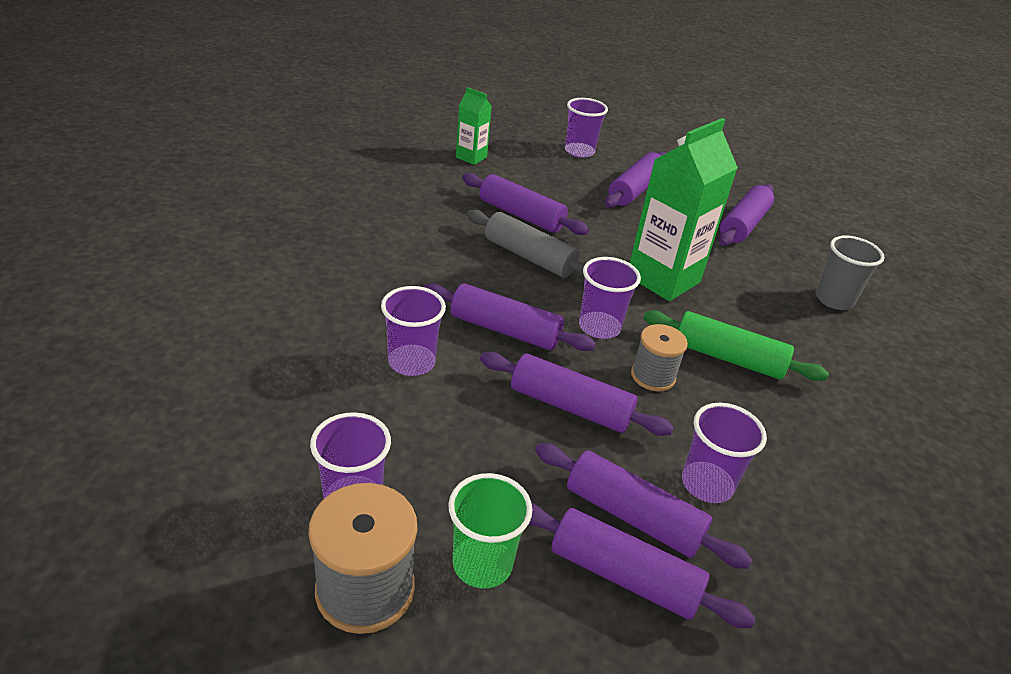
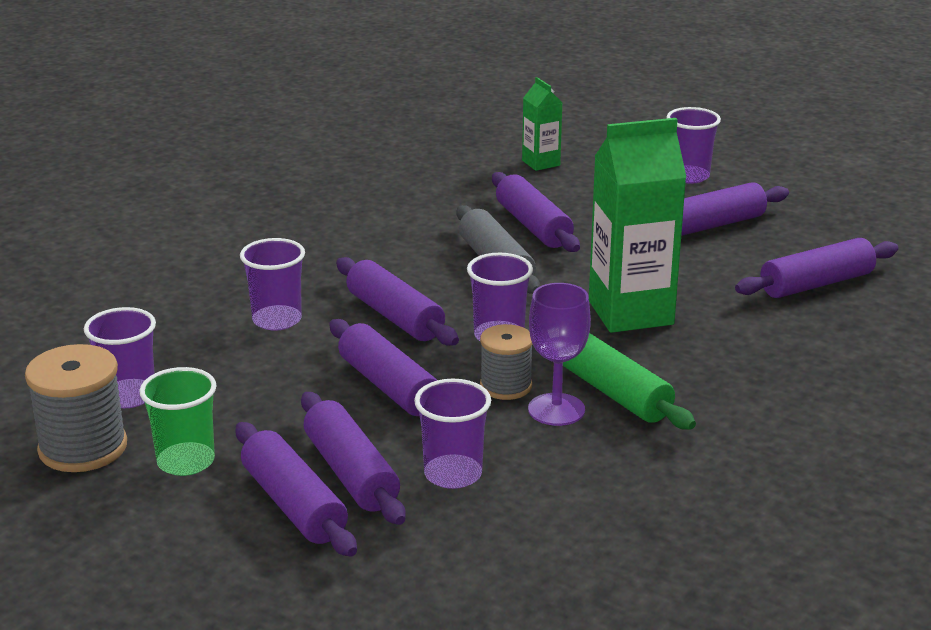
camera: 35 degrees right, 10 degrees down
grey cup [816,236,885,310] -> none
none -> purple goblet [528,283,591,426]

